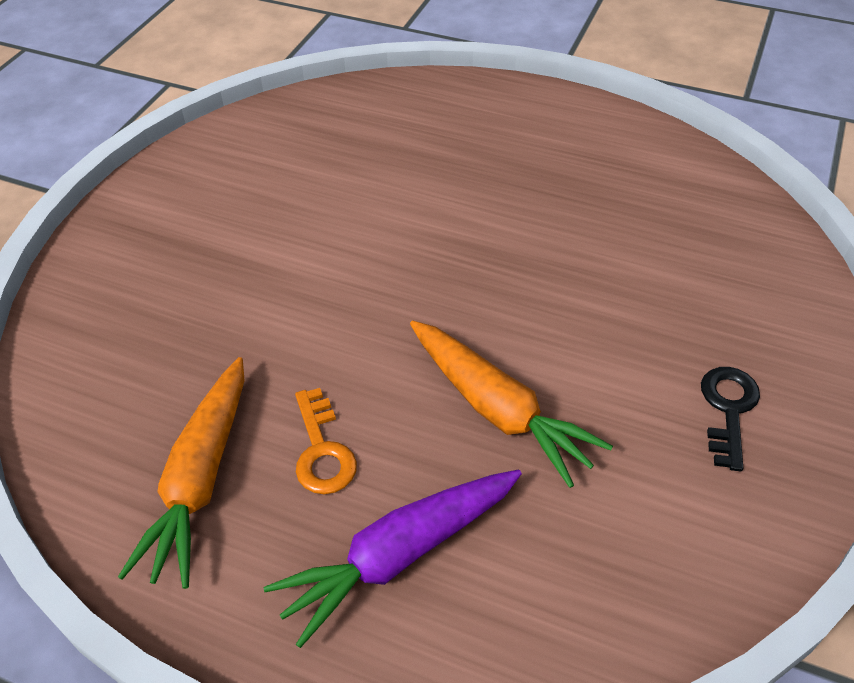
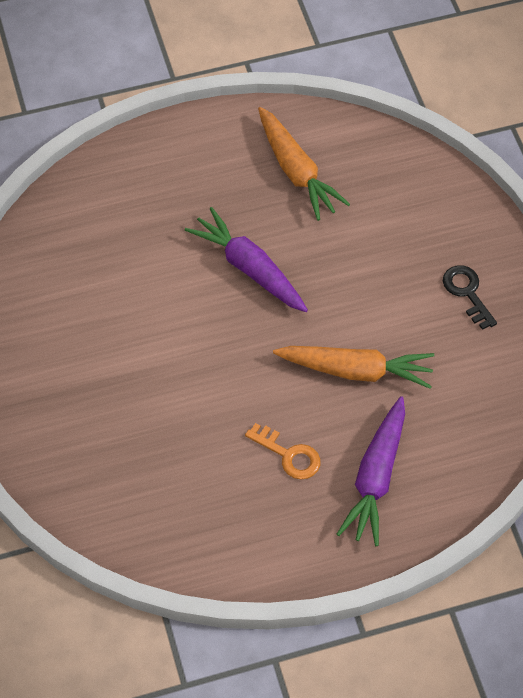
camera: 40 degrees left, 10 degrees up
orange carrot [118,357,245,589] -> orange carrot moved to [258,107,350,221]
none -> purple carrot [185,207,308,312]

